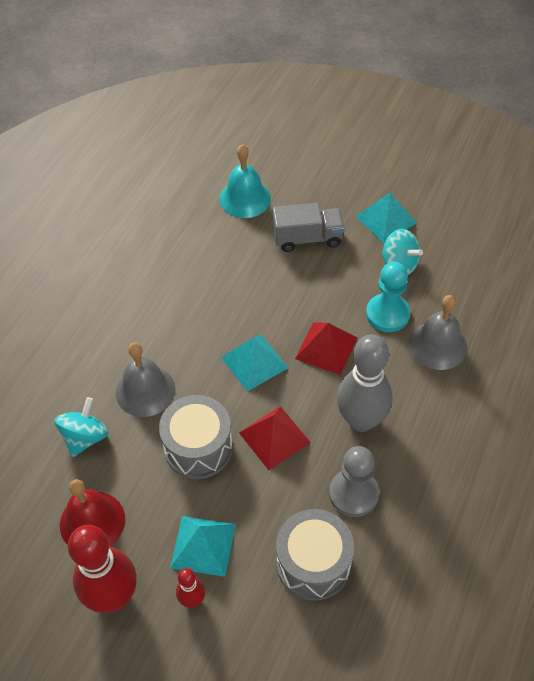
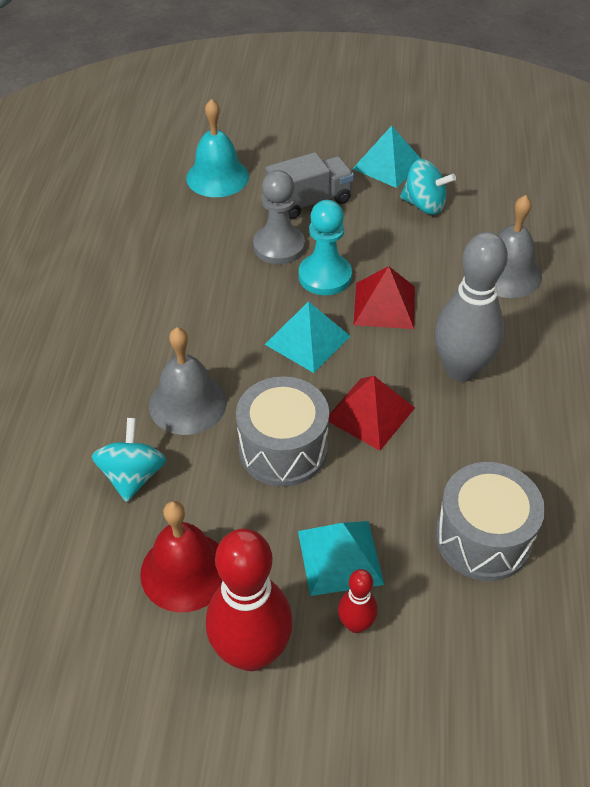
camera: 20 degrees left, 5 degrees down
grey pawn [329,446,379,517] -> grey pawn moved to [253,170,305,264]
turquoise pawn [366,262,410,332] -> turquoise pawn moved to [299,200,352,295]

